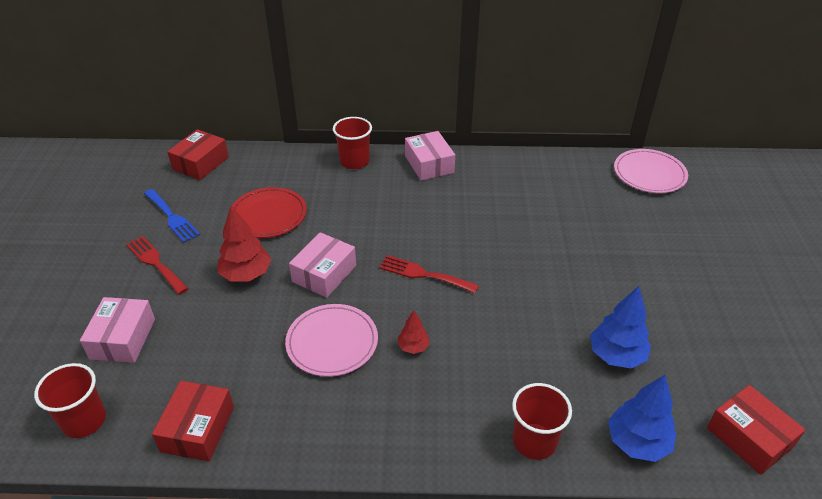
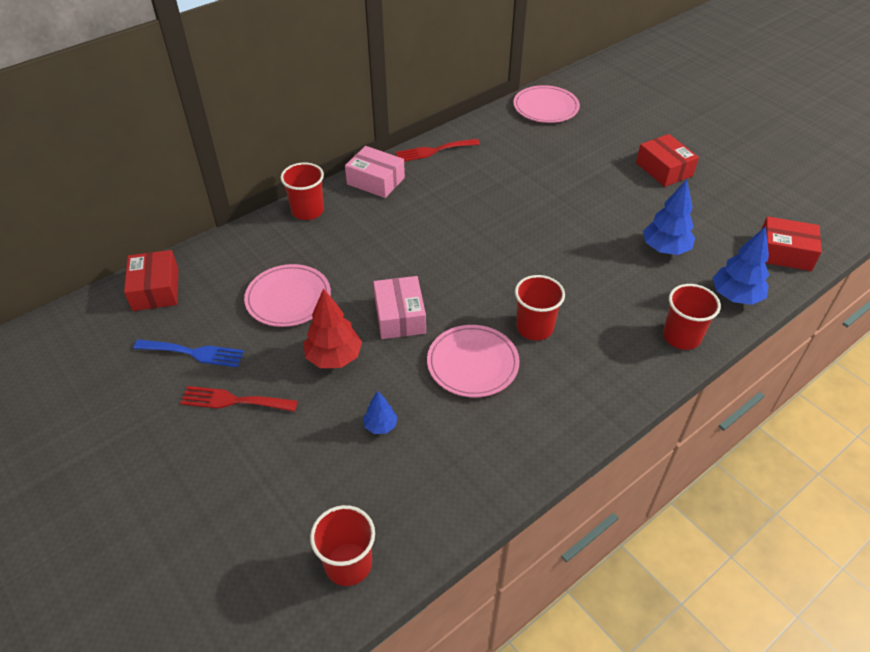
camera: 40 degrees left, 5 degrees up
pink box [80,297,155,363] -> none
red box [152,381,234,461] -> red box moved to [636,134,699,187]
red plate [232,187,307,238] -> pink plate [244,264,331,327]
red fork [379,255,479,293] -> red fork moved to [396,139,480,162]
red tree [397,310,430,354] -> red cup [515,275,565,341]
none -> blue tree [363,391,398,434]

